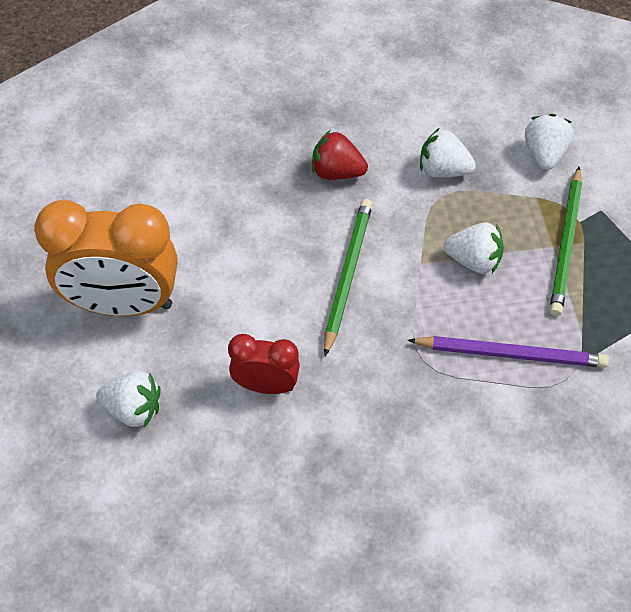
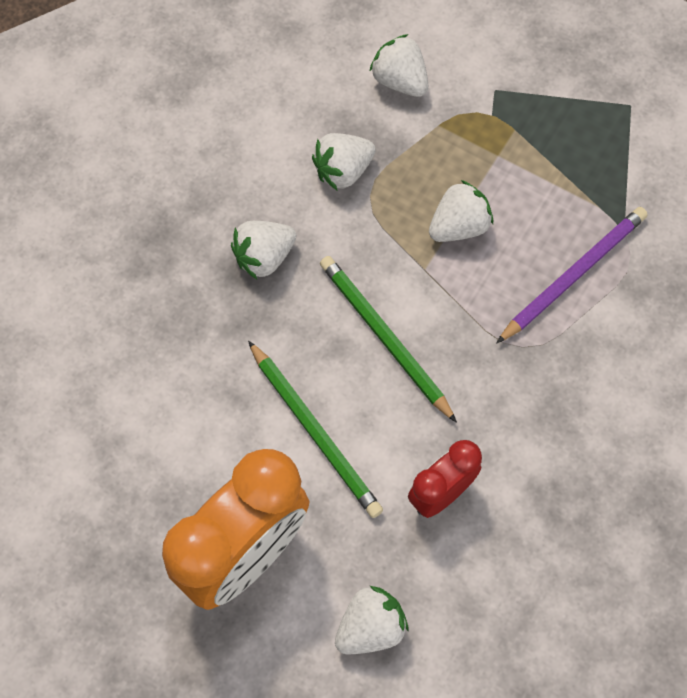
camera: 50 degrees left, 10 degrees up
red strawberry [312,131,368,180] -> white strawberry [231,221,296,279]
green pencil [549,167,582,316] -> green pencil moved to [248,341,383,518]

